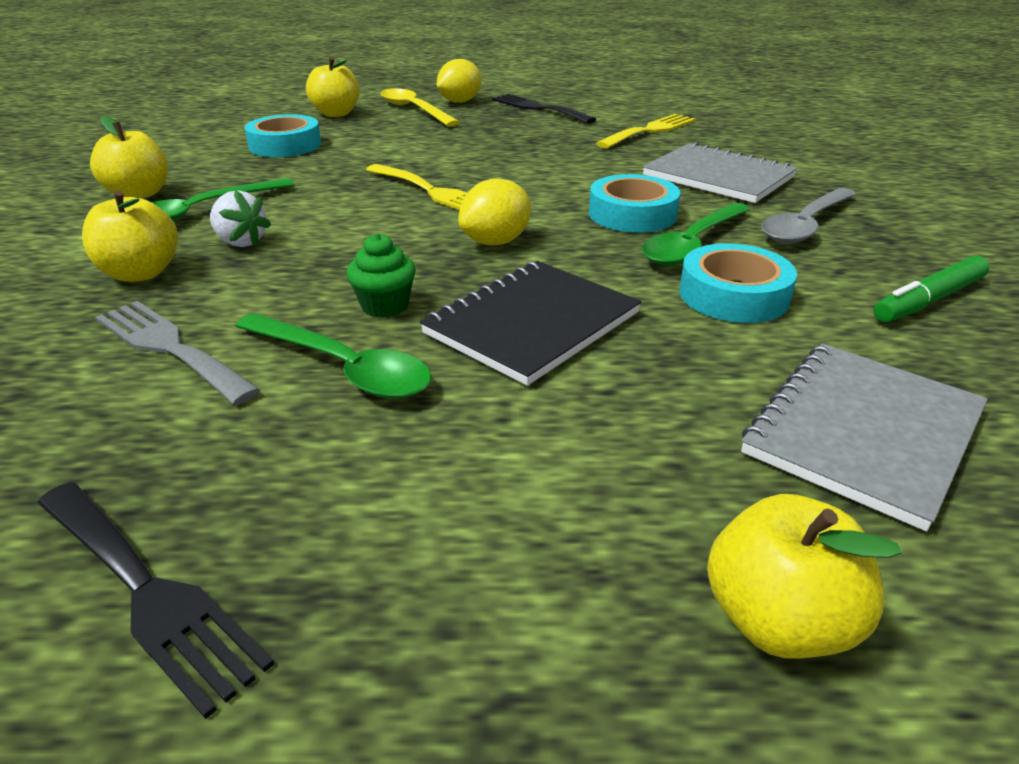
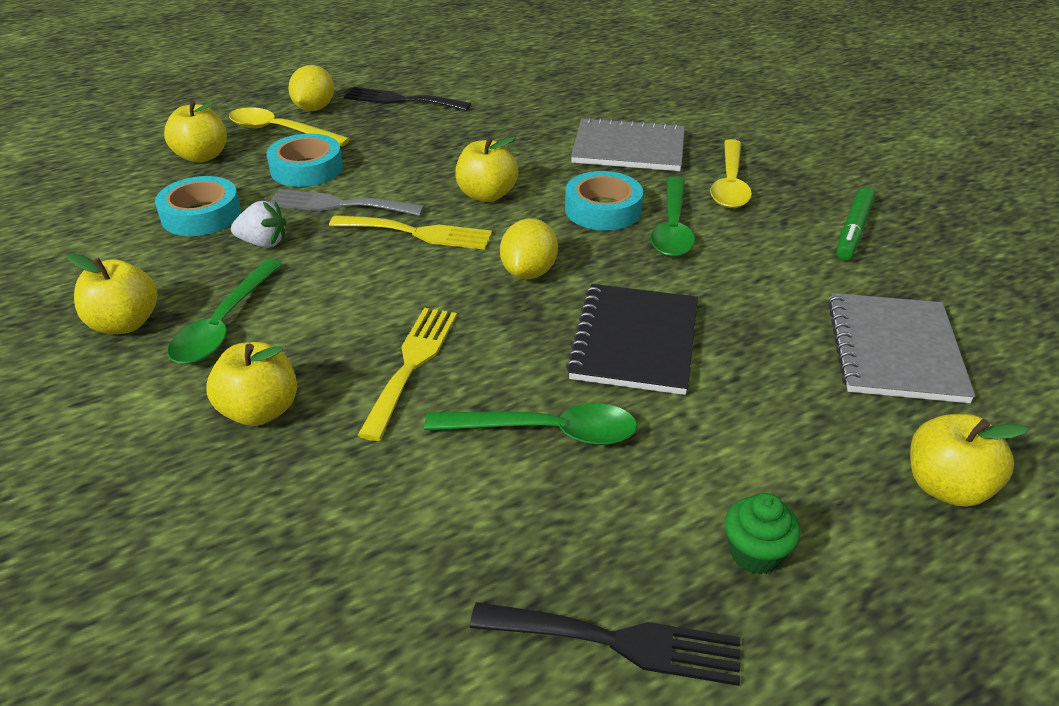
camera: 30 degrees left, 5 degrees up
grey fork [95,301,260,405] -> grey fork moved to [269,189,425,216]
white strawberry [210,190,271,247] -> white strawberry moved to [231,201,286,248]
green cupcake [346,233,416,318] -> green cupcake moved to [725,493,801,575]
yellow fork [596,114,696,148] -> yellow fork moved to [358,308,457,441]
turquoise tape [679,243,797,323] -> turquoise tape moved to [267,133,343,187]
grey spoon [761,188,856,244] -> yellow spoon [710,139,752,208]
none -> yellow apple [455,136,518,202]

